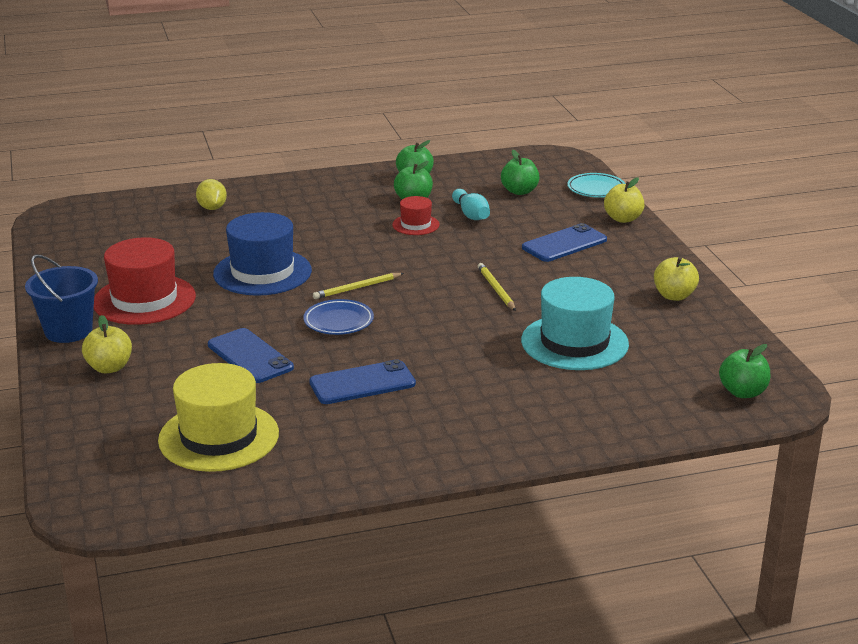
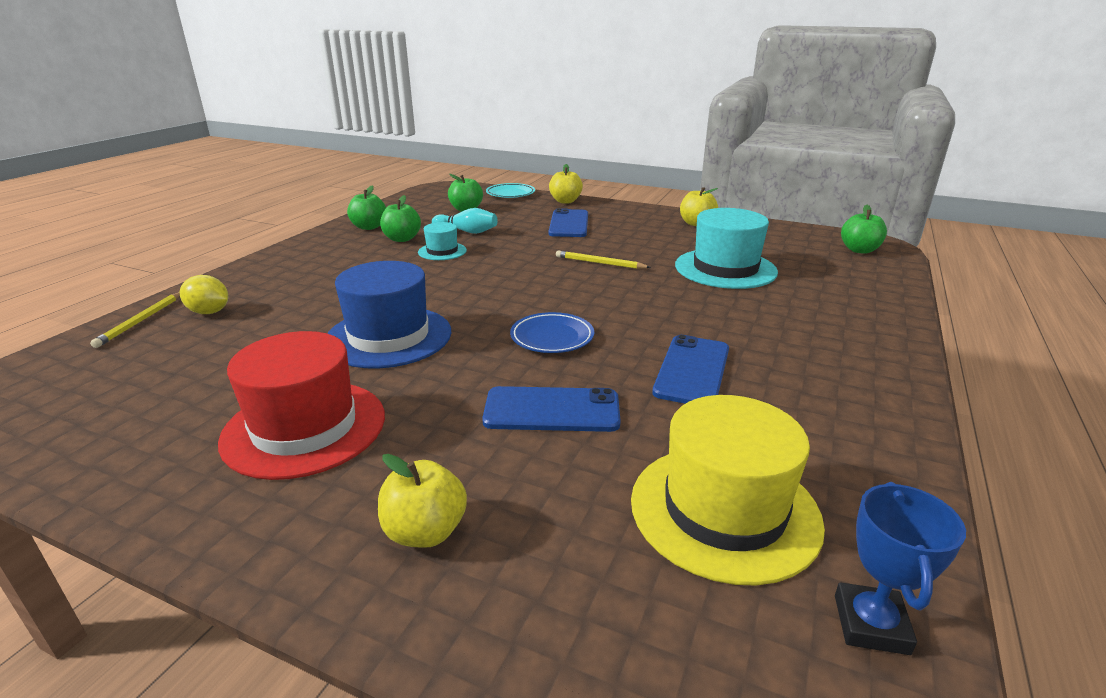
camera: 50 degrees left, 0 degrees up
blue bucket [25,254,98,343] -> none
yellow pencil [313,273,404,299] -> yellow pencil moved to [90,292,180,348]
red hat [392,196,440,235] -> turquoise hat [418,222,467,260]
none -> blue trophy [835,482,966,655]

